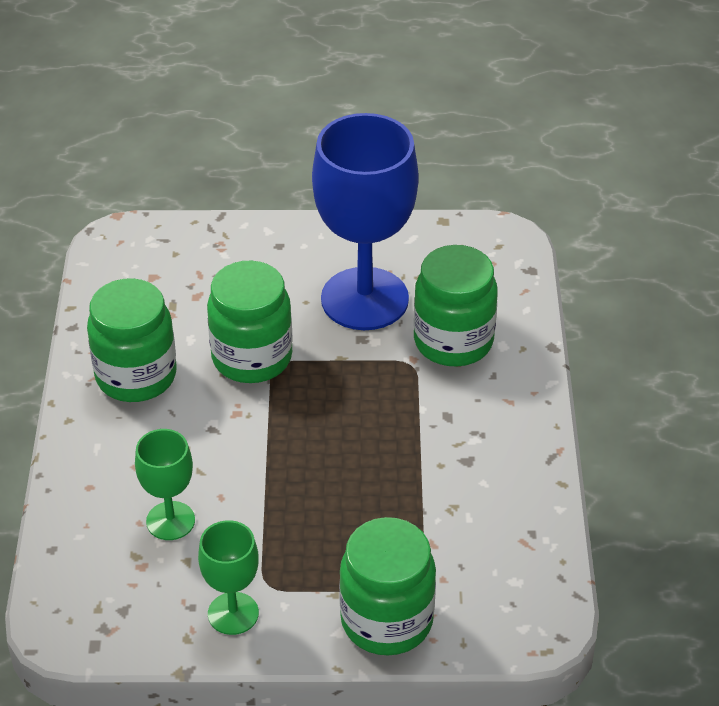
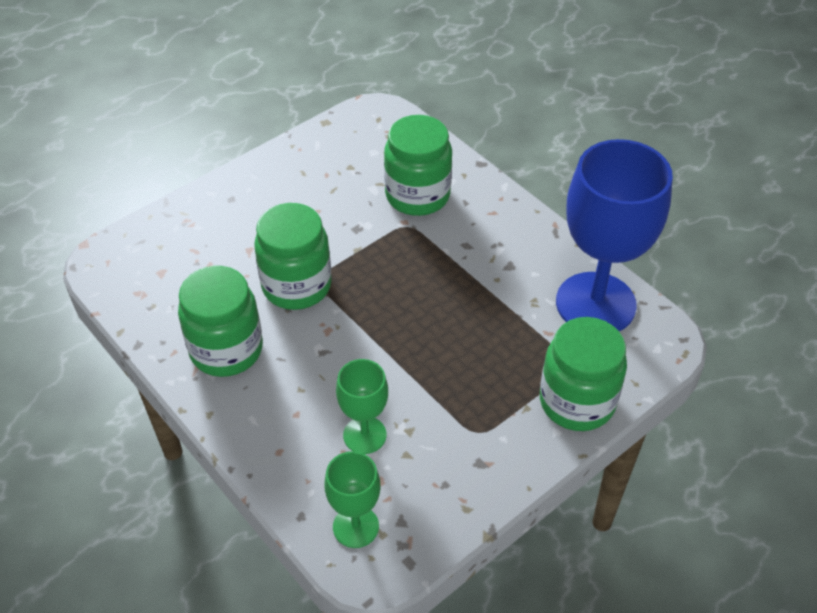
camera: 40 degrees left, 5 degrees up
green goblet [198,520,259,635] -> green goblet moved to [325,451,381,548]
blue goblet [312,113,419,330] -> blue goblet moved to [556,139,673,331]

